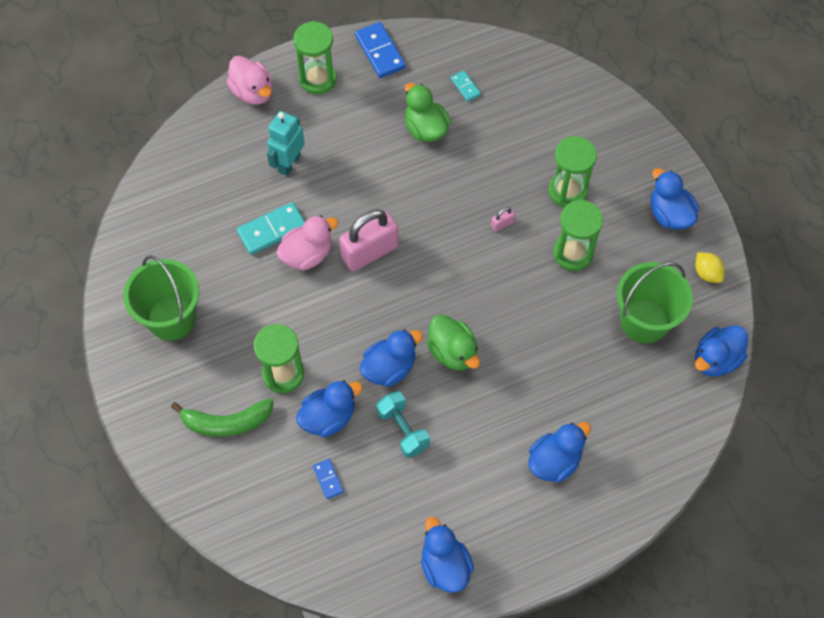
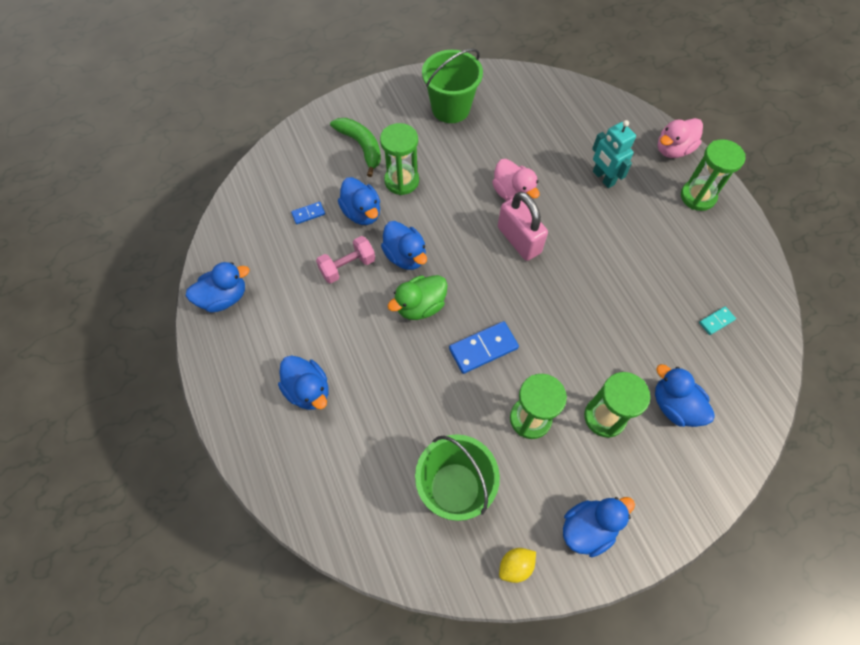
camera: 90 degrees right, 0 degrees up
green banana [171,398,274,437] -> green banana turned 150 degrees clockwise [330,118,381,177]
turquoise domino [237,202,305,255] -> none
turquoise robot [267,111,305,176] -> turquoise robot turned 150 degrees counterclockwise [592,120,636,188]
blue domino [355,22,406,78] -> blue domino moved to [449,321,519,374]
turquoise dumbbell [376,391,430,458] -> pink dumbbell [316,236,376,284]
green duck [405,83,451,142] -> none
pink padlock [491,207,515,232] -> none
blue duck [695,326,748,377] -> blue duck moved to [655,364,715,427]

